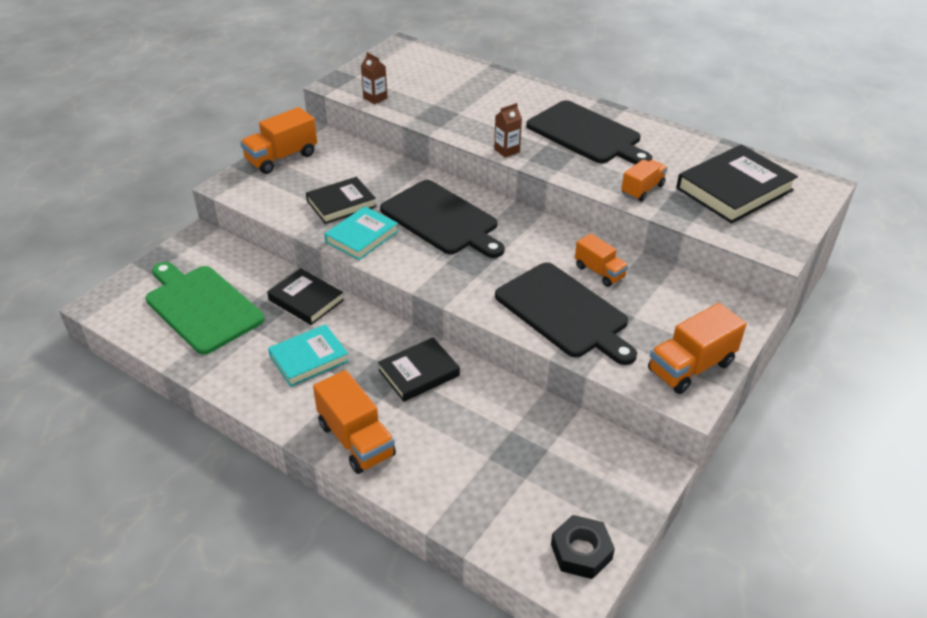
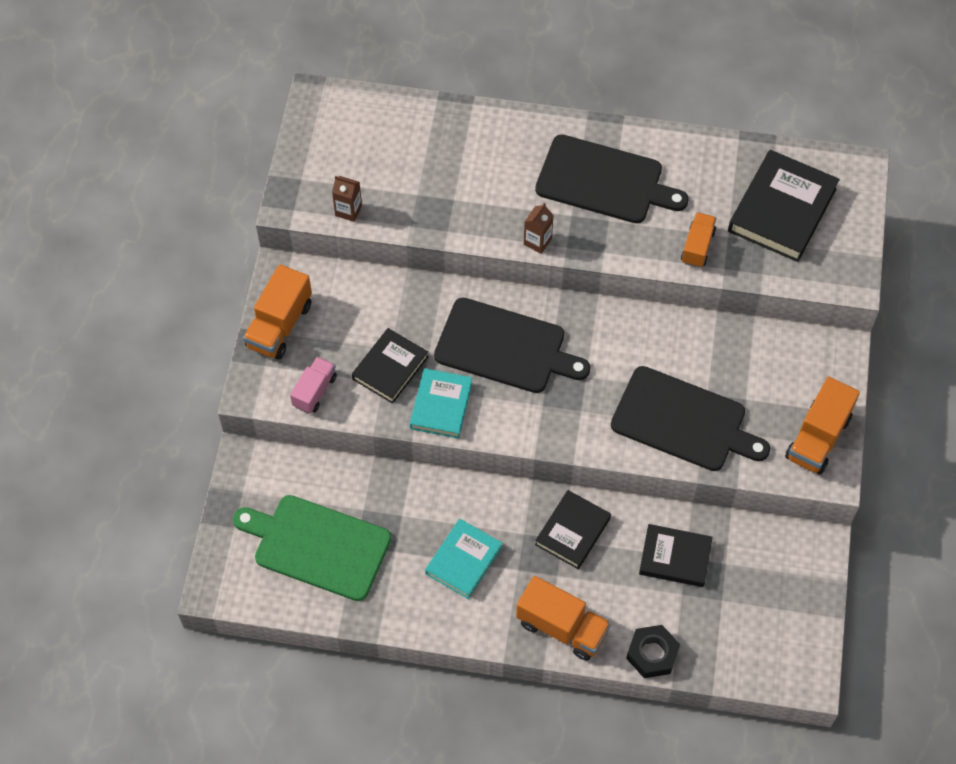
camera: 25 degrees left, 20 degrees up
black book [267,268,344,325] -> black book moved to [639,524,713,587]
black nut [551,515,615,579] -> black nut moved to [626,625,680,678]
orange truck [575,233,629,287] -> none
none -> pink truck [290,357,337,414]

